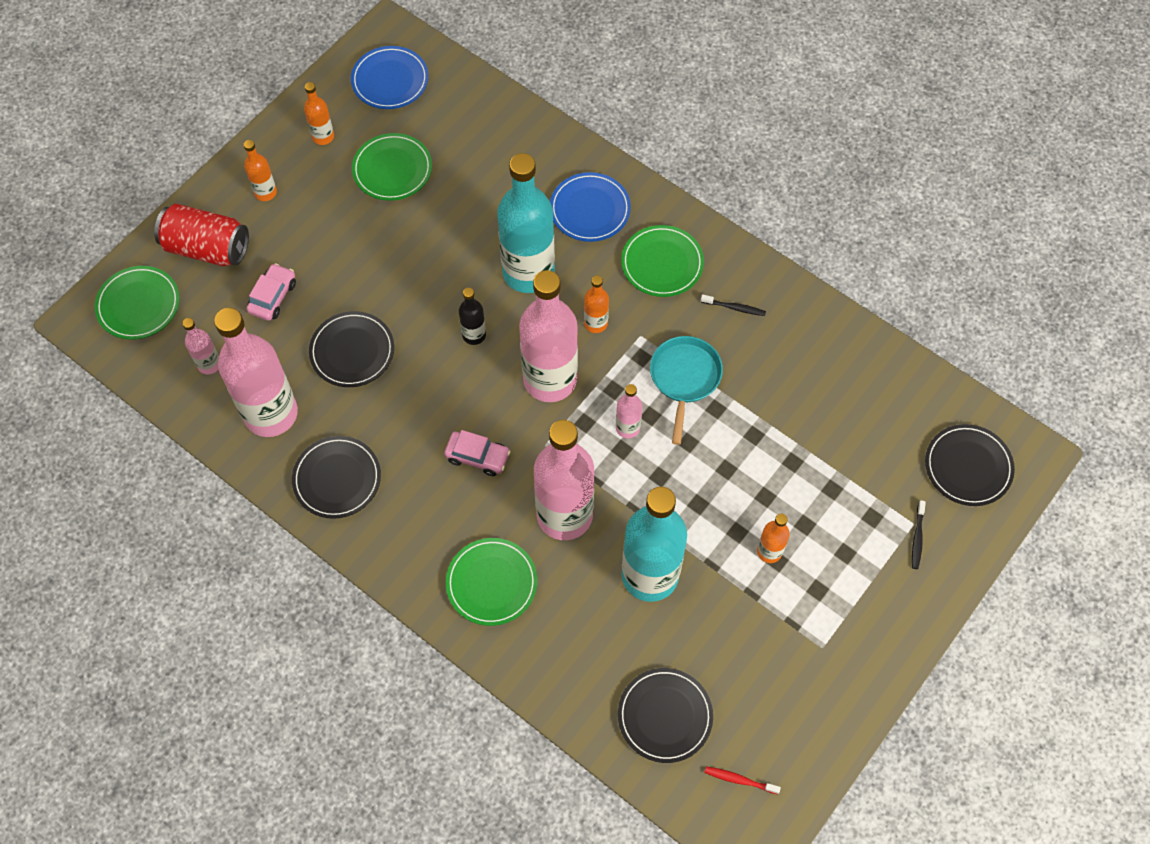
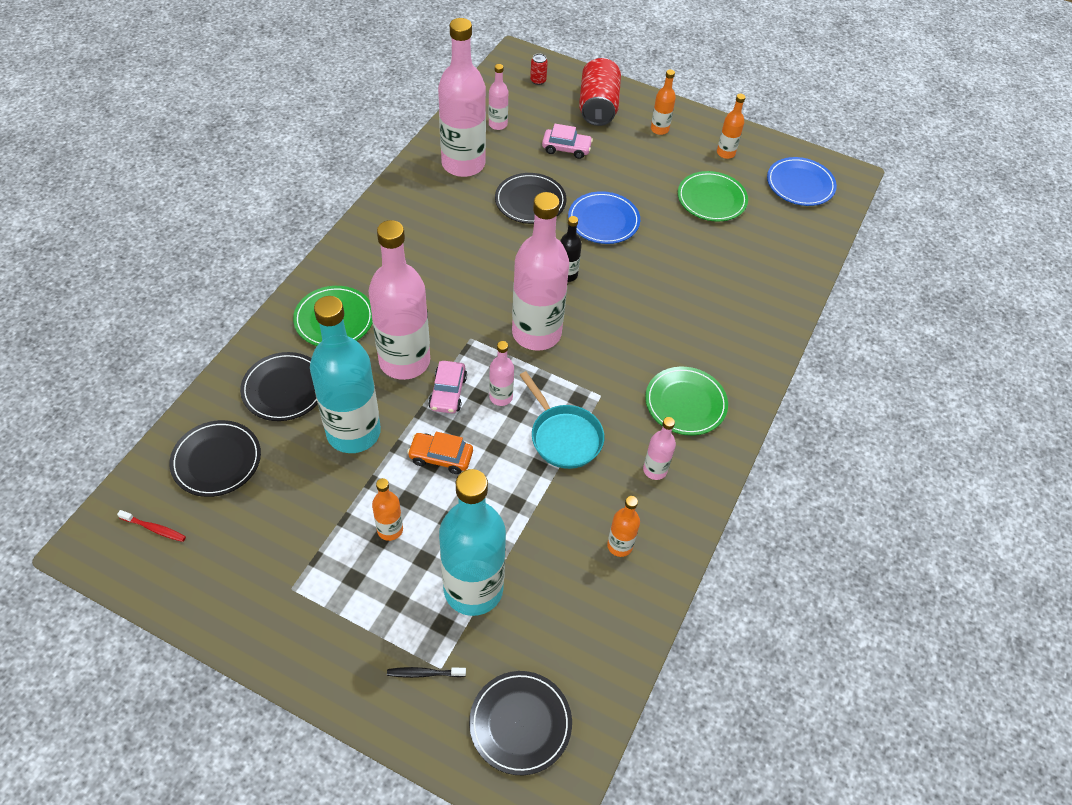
camera: 75 degrees right, 10 degrees down
green plate [95,266,180,340] -> red can [530,53,548,85]
black plate [292,436,381,519] -> black plate moved to [240,352,318,421]
pink car [444,430,511,476] -> pink car moved to [428,361,467,413]
turquoise bottle [497,153,555,293] -> turquoise bottle moved to [439,469,506,616]
blue plate [550,172,631,242] -> blue plate moved to [568,191,640,244]
orange bottle [584,276,609,333] -> orange bottle moved to [607,496,640,557]
turquoise pan [650,336,723,445] -> turquoise pan turned 60 degrees clockwise [520,371,604,469]
black toothbrush [701,294,766,316] -> pink bottle [643,417,676,480]
red toothbrush [704,766,781,794] -> red toothbrush turned 105 degrees clockwise [117,510,186,542]
none -> orange car [407,432,473,474]

